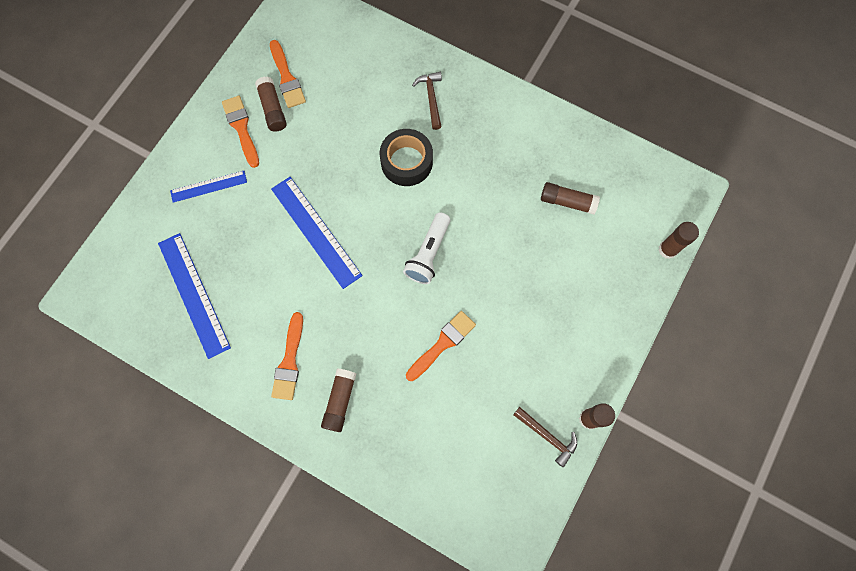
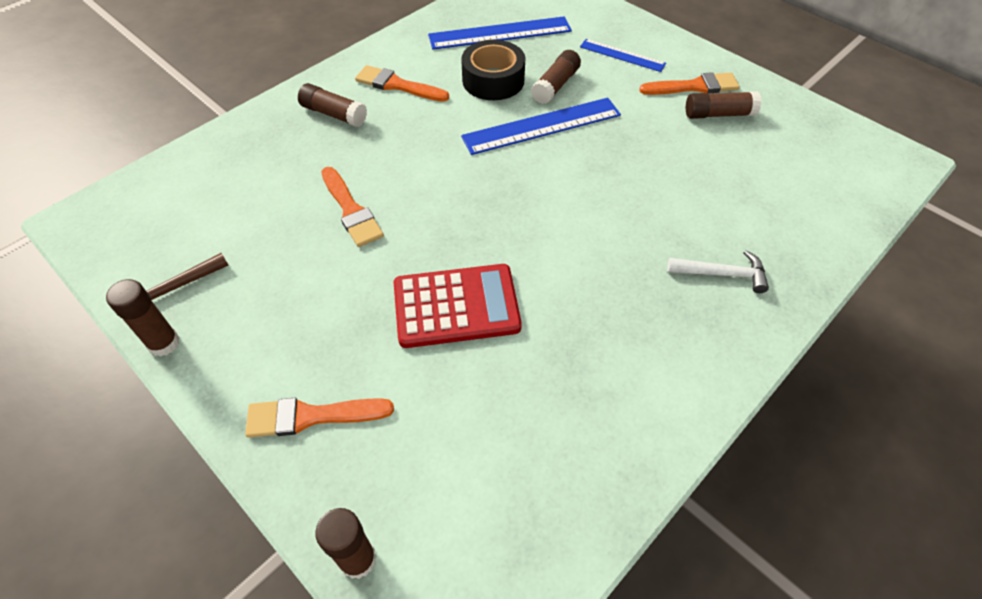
camera: 105 degrees right, 20 degrees down
blue ruler [170,171,247,203] -> blue ruler turned 60 degrees counterclockwise [580,39,666,72]
orange brush [270,40,306,108] -> orange brush moved to [245,398,394,438]
black tape [380,129,433,186] -> black tape moved to [461,40,525,100]
white flashlight [403,212,450,284] -> none
brown hammer [412,72,442,130] -> white hammer [667,250,769,293]
brown glue stick [541,182,600,214] -> brown glue stick moved to [531,50,581,104]
none -> red calculator [393,264,522,348]

